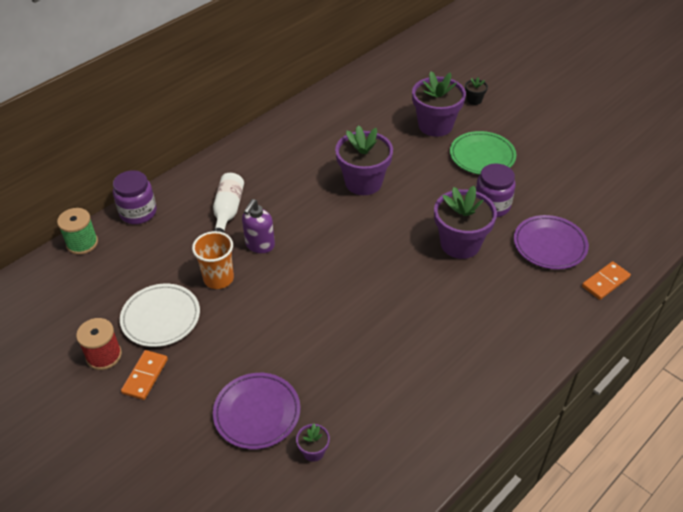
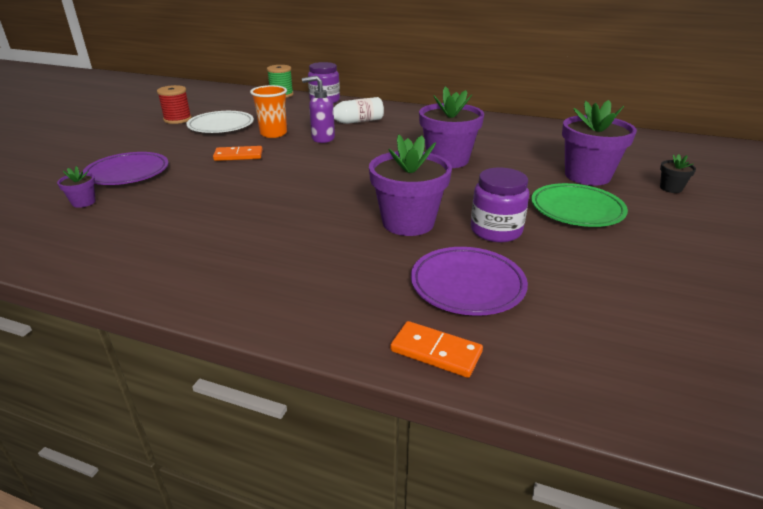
camera: 65 degrees right, 15 degrees down
orange domino [121,350,168,400] -> orange domino moved to [213,146,263,161]

